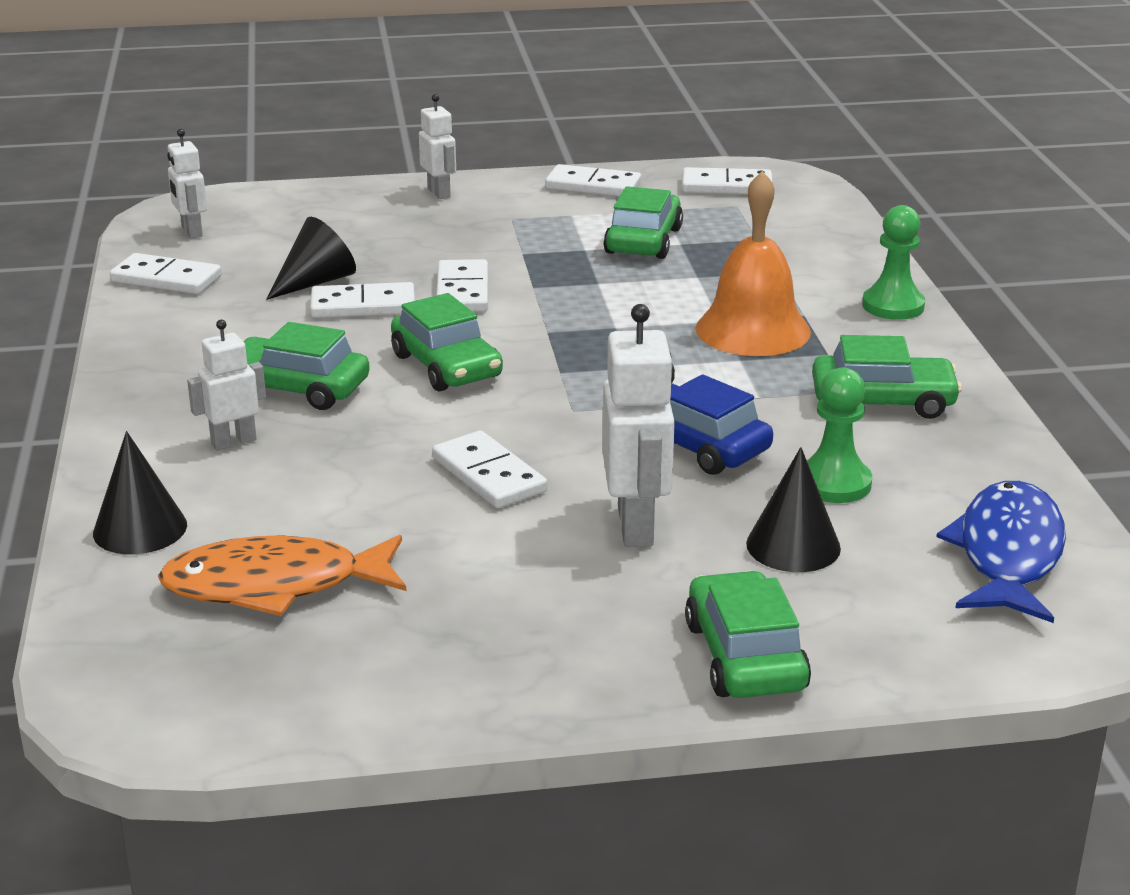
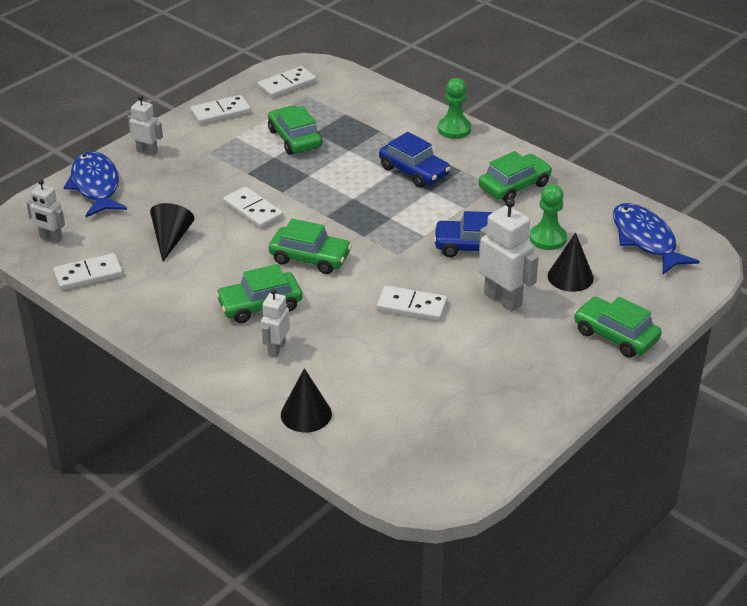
camera: 40 degrees left, 10 degrees up
orange fish [158,535,406,616] -> none
white domino [310,282,415,318] -> none
orange bell [696,171,811,356] -> blue car [379,132,451,188]
none -> blue fish [63,151,127,217]

